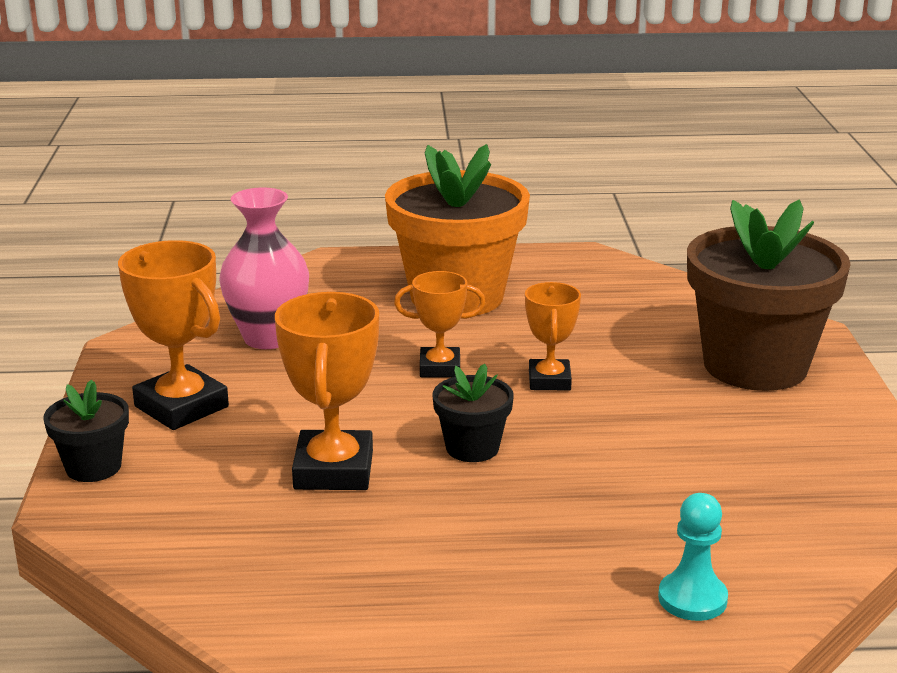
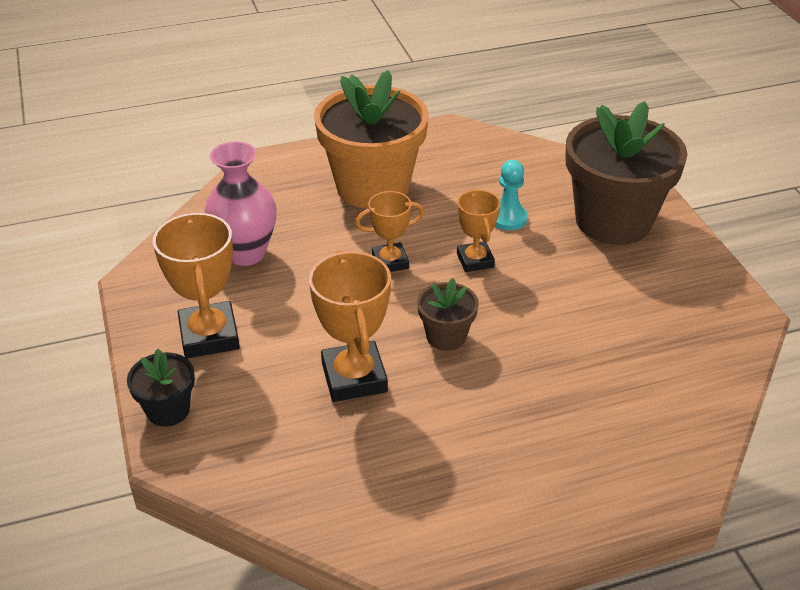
camera: 15 degrees left, 15 degrees up
orange trophy [118,240,229,430] -> orange trophy turned 45 degrees clockwise [153,212,240,358]
black flower pot [433,364,514,462] -> brown flower pot [417,278,479,351]
turquoise pawn [658,493,728,621] -> turquoise pawn moved to [495,160,528,230]

